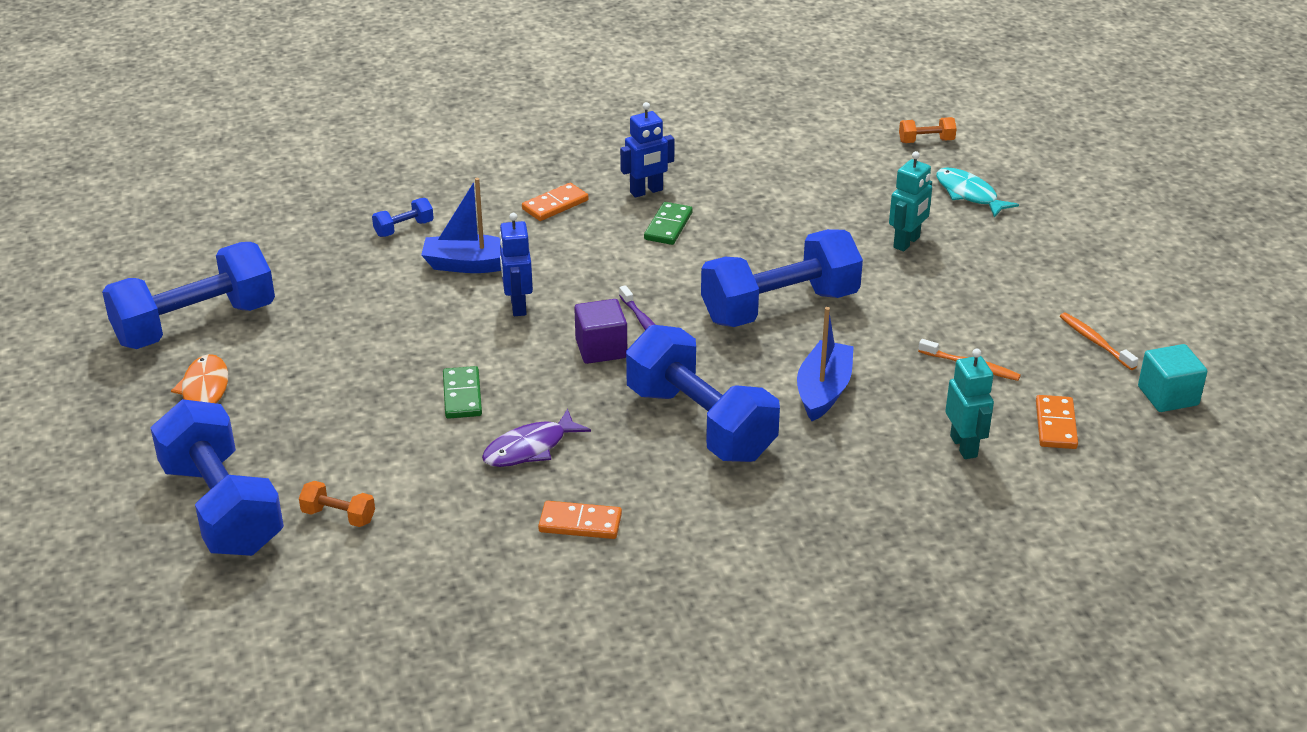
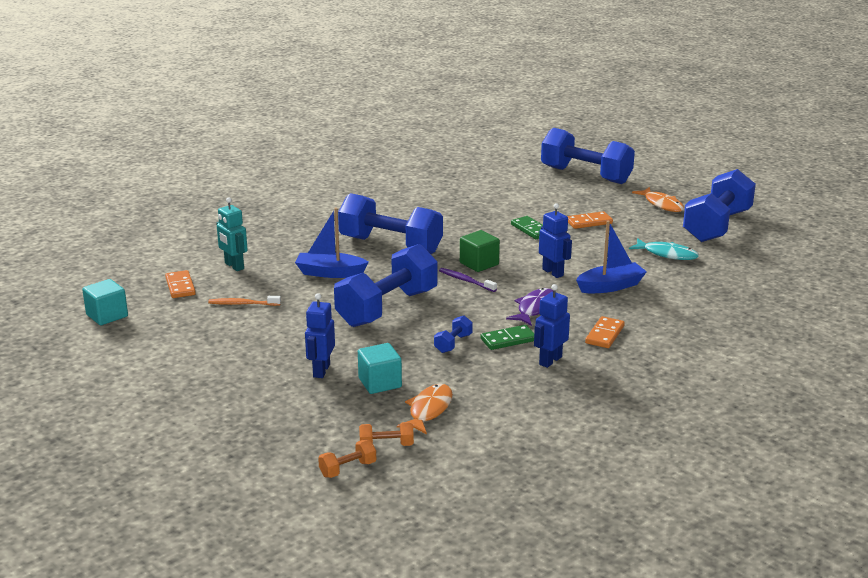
camera: 155 degrees right, 10 degrees down
orange dumbbell [299,481,375,527] -> orange dumbbell moved to [359,422,414,446]
blue dumbbell [372,198,434,237] -> blue dumbbell moved to [434,316,473,353]
purple fish [482,409,591,467] -> purple fish moved to [506,288,553,326]
orange domino [538,501,622,539] -> orange domino moved to [567,211,613,229]
purple cube [574,299,627,364] -> green cube [460,230,500,272]
green domino [644,202,693,245] -> green domino turned 75 degrees clockwise [481,325,534,350]
blue boat [797,307,854,421] -> blue boat turned 105 degrees clockwise [295,207,369,278]
turquoise robot [889,151,932,251] -> blue robot [305,293,335,378]
turquoise fish [936,167,1019,218] -> turquoise fish moved to [629,238,699,260]
orange toothbrush [1060,313,1138,370] -> none
none -> turquoise cube [358,343,402,394]
none -> orange fish [397,384,453,434]

